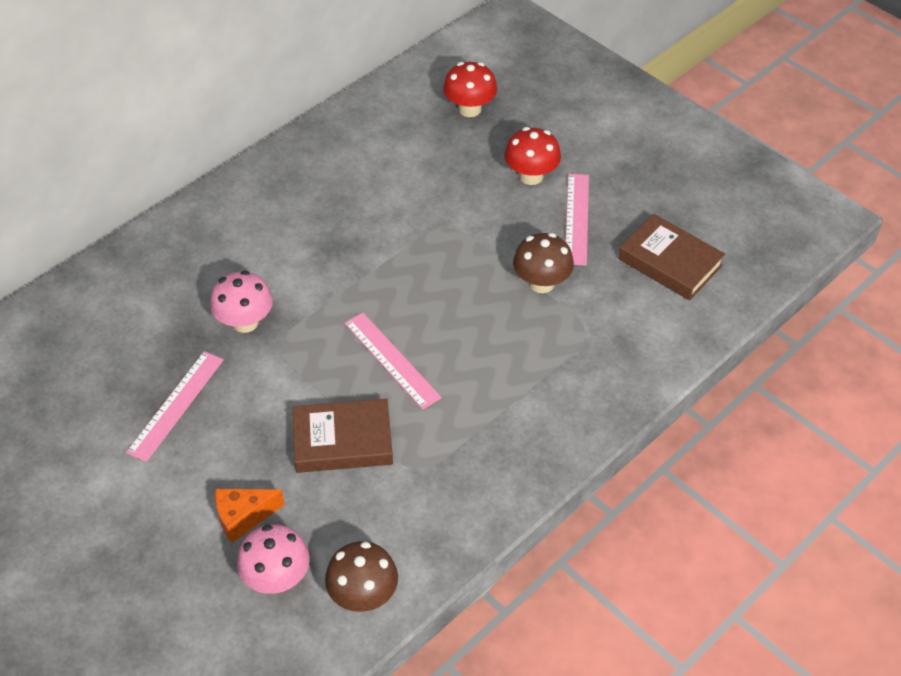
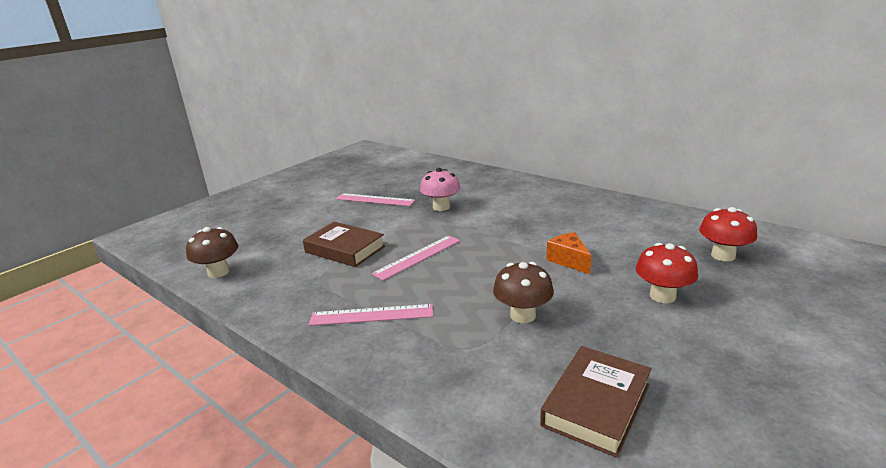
camera: 85 degrees right, 25 degrees down
orange cheese [215,488,285,543] -> orange cheese moved to [547,232,591,274]
pink mushroom [237,524,310,594] -> none
brown book [293,398,393,473] -> brown book turned 45 degrees counterclockwise [303,222,385,267]
pink ruler [565,174,589,266] -> pink ruler moved to [309,304,433,326]

